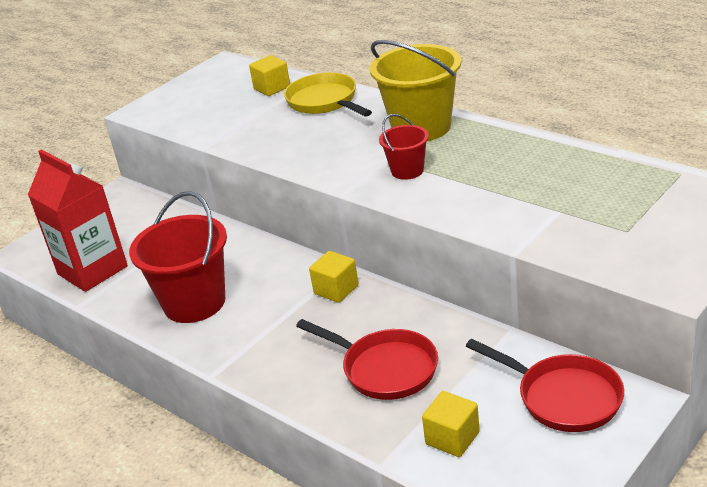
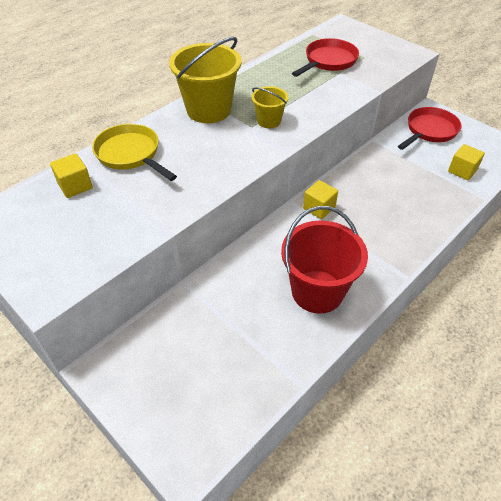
camera: 90 degrees left, 15 degrees up
red carton [28,150,128,292] -> none
yellow pan [284,73,372,117] -> yellow pan turned 75 degrees clockwise [92,124,177,181]
red pan [296,319,438,400] -> red pan moved to [292,38,359,77]
red bucket [379,114,429,180] -> yellow bucket [251,86,288,128]

